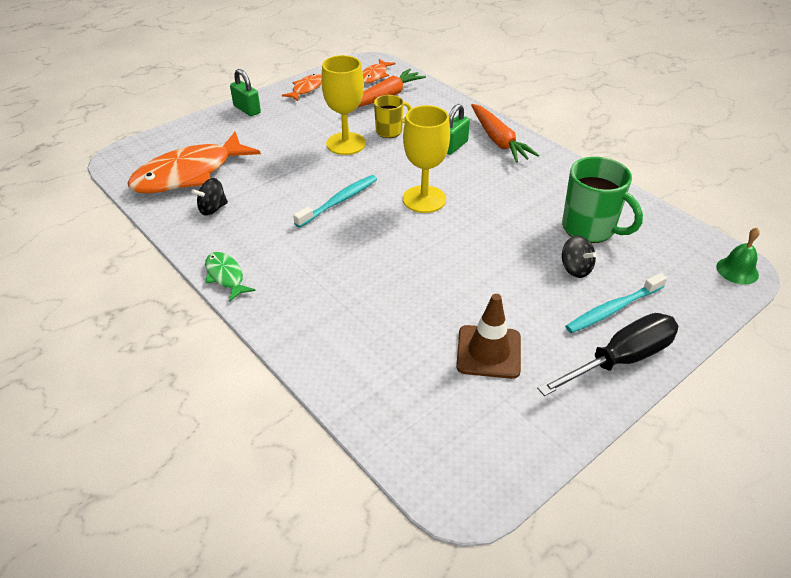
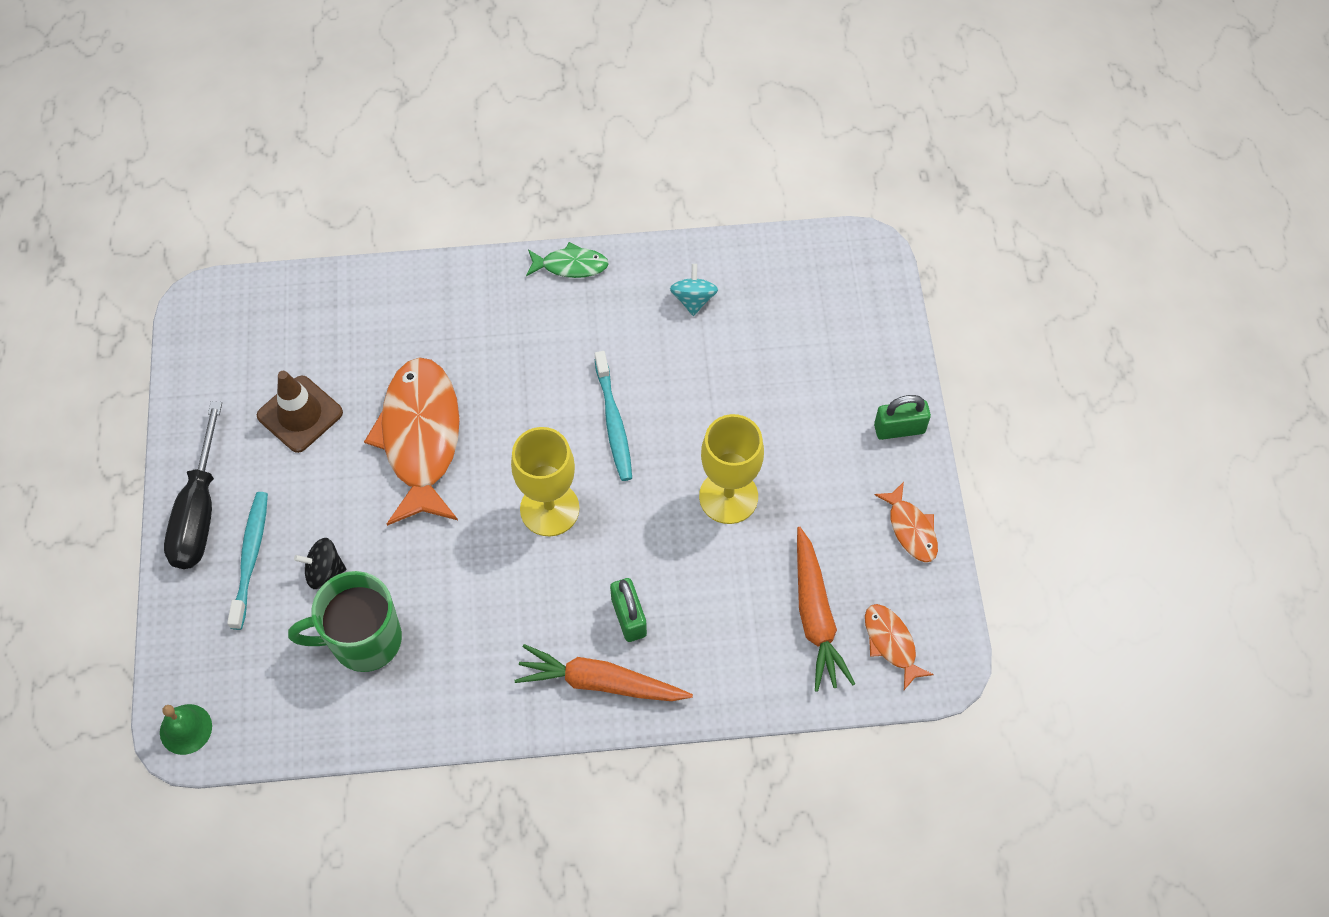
camera: 125 degrees right, 20 degrees up
orange fish [128,132,261,193] -> orange fish moved to [364,357,459,526]
black spinning top [191,178,228,216] -> turquoise spinning top [670,264,718,316]
yellow mug [374,95,411,138] -> none

